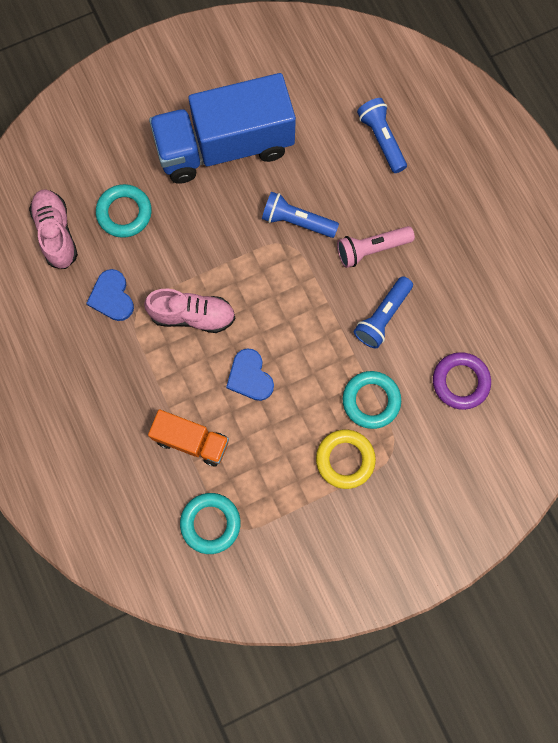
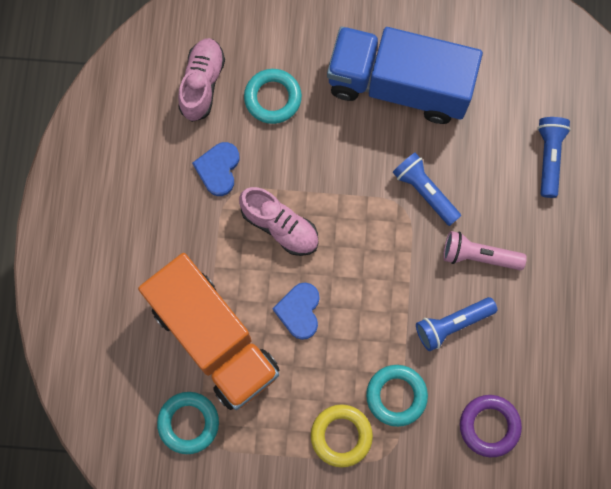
camera: 30 degrees right, 0 degrees up
orange truck [148,409,229,467] -> orange truck [138,253,279,410], size x1.96

